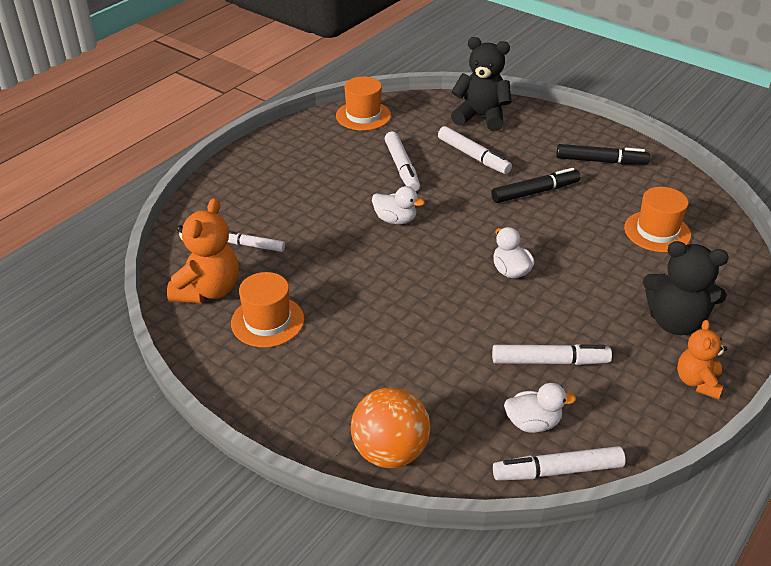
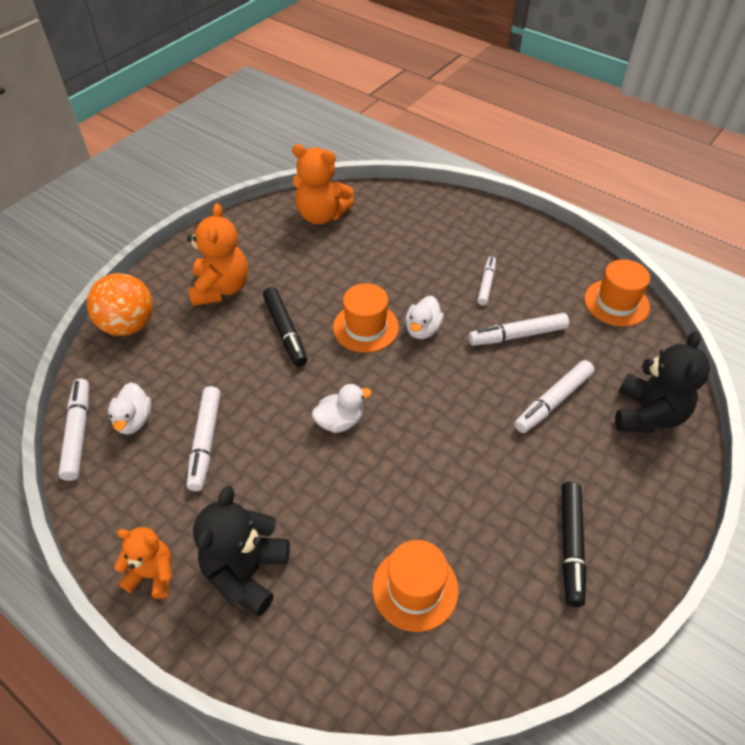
camera: 90 degrees right, 10 degrees up
white marker [228,231,285,252] -> white marker moved to [477,256,496,306]
orange hat [231,272,304,348] -> orange hat moved to [333,283,399,353]
black marker [491,168,580,203] -> black marker moved to [263,287,307,367]
none -> orange teddy bear [187,203,248,306]

